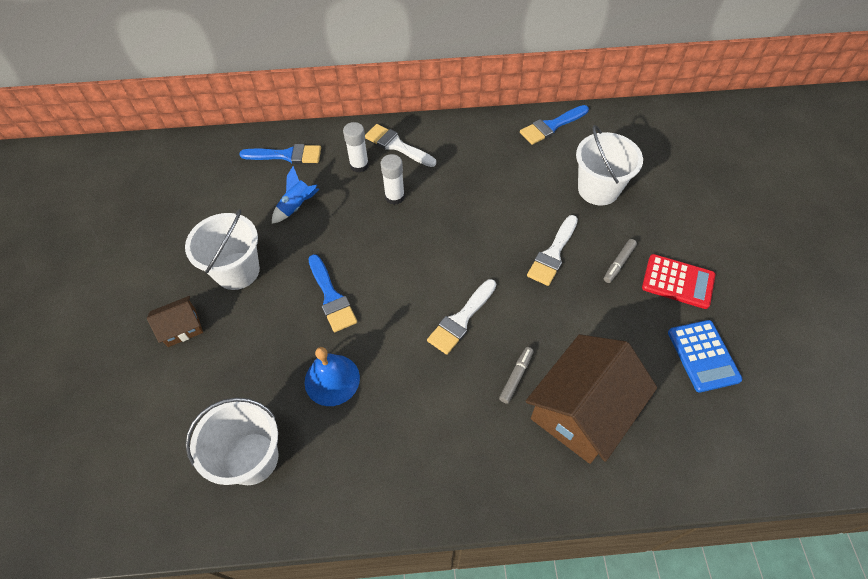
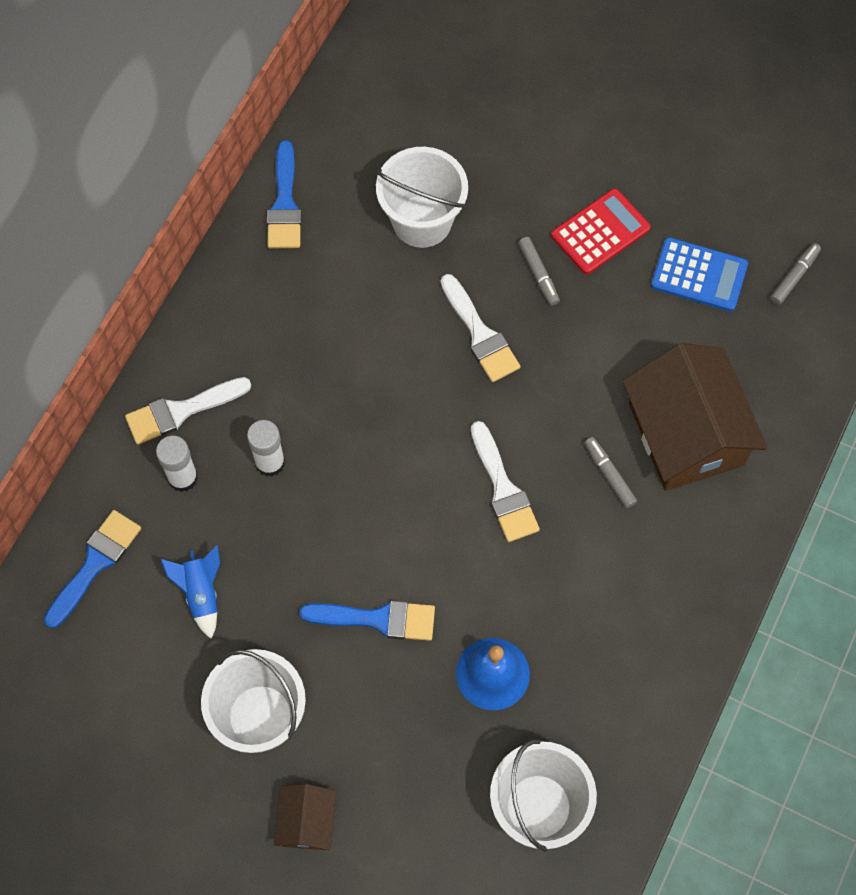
camera: 60 degrees left, 10 degrees up
none -> grey marker [770,243,821,305]

